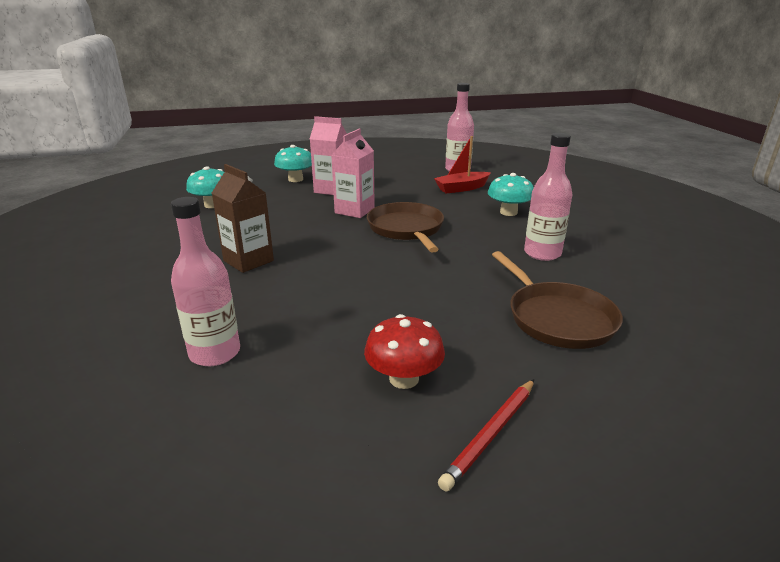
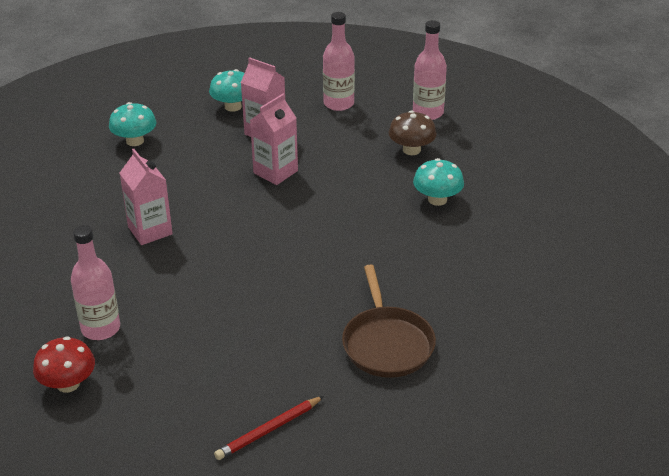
camera: 15 degrees right, 10 degrees up
brown carton [212,164,274,273] -> pink carton [120,149,173,245]
red mushroom [364,314,445,389] -> red mushroom moved to [33,336,95,393]
brown pan [367,202,444,253] -> none
red boat [434,136,491,194] -> brown mushroom [389,111,437,155]
pink bottle [524,133,572,261] -> pink bottle moved to [323,12,355,111]

